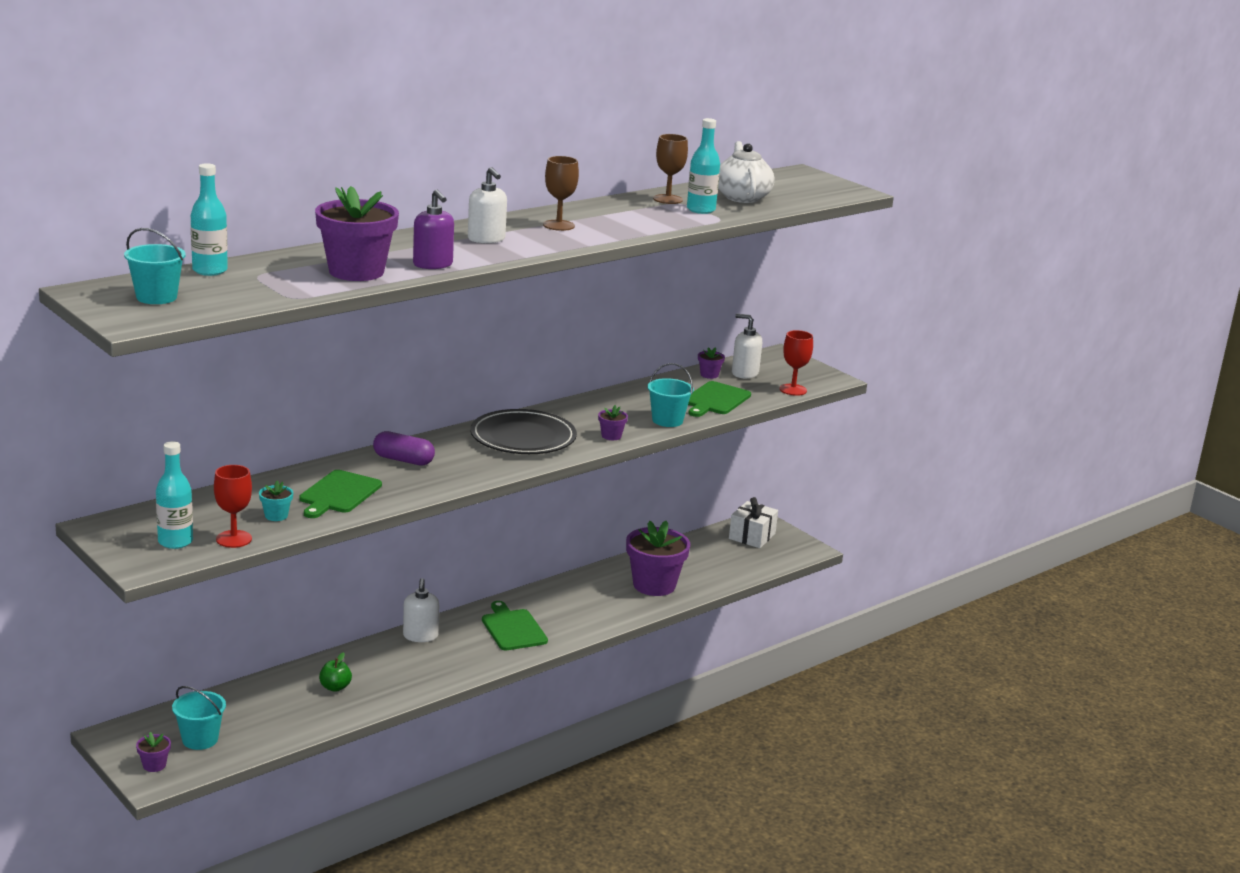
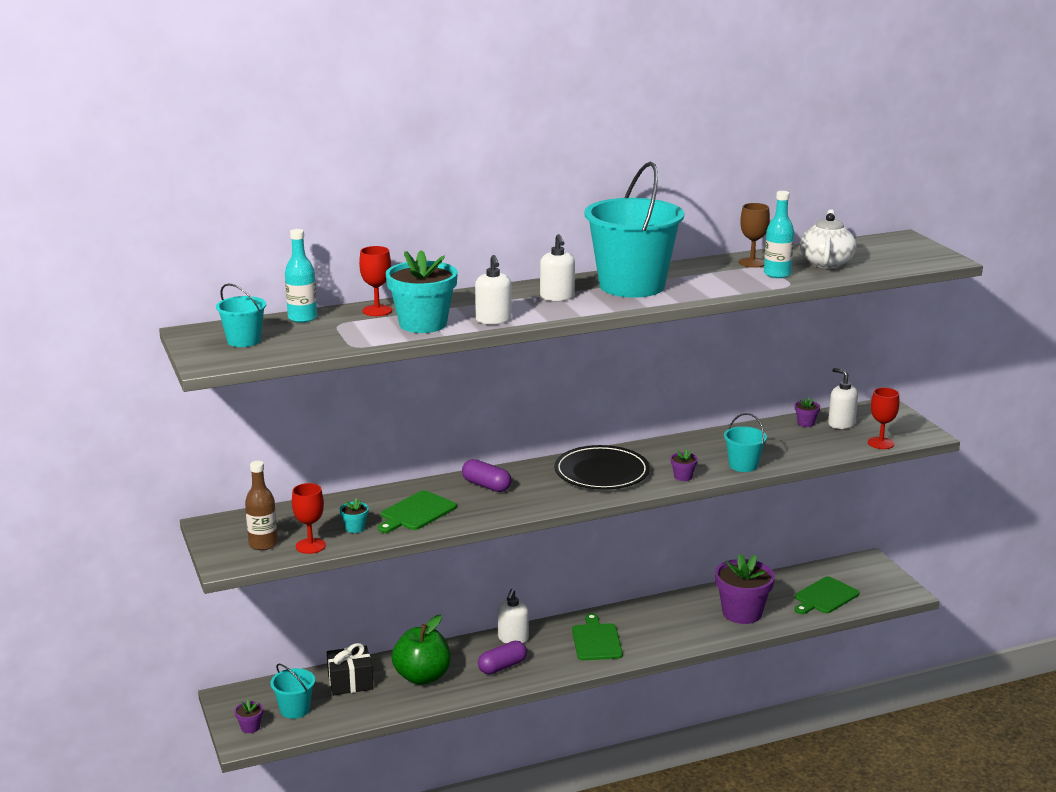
camera: 20 degrees right, 0 degrees up
turquoise bottle [156,441,193,549] -> brown bottle [245,461,278,550]
purple flower pot [315,186,399,281] -> turquoise flower pot [386,250,458,333]
green apple [319,652,352,692] -> green apple [392,614,451,685], size x2.11
purple soap dispenser [413,189,454,269] -> white soap dispenser [475,255,512,325]
brown goblet [543,156,579,231] -> turquoise bucket [584,162,684,298]
green cutting board [688,381,751,417] -> green cutting board moved to [795,576,860,614]
white gift [729,497,778,548] -> none
none -> black gift [327,643,374,695]
none -> red goblet [359,246,392,316]
none -> purple capsule [478,641,527,674]

